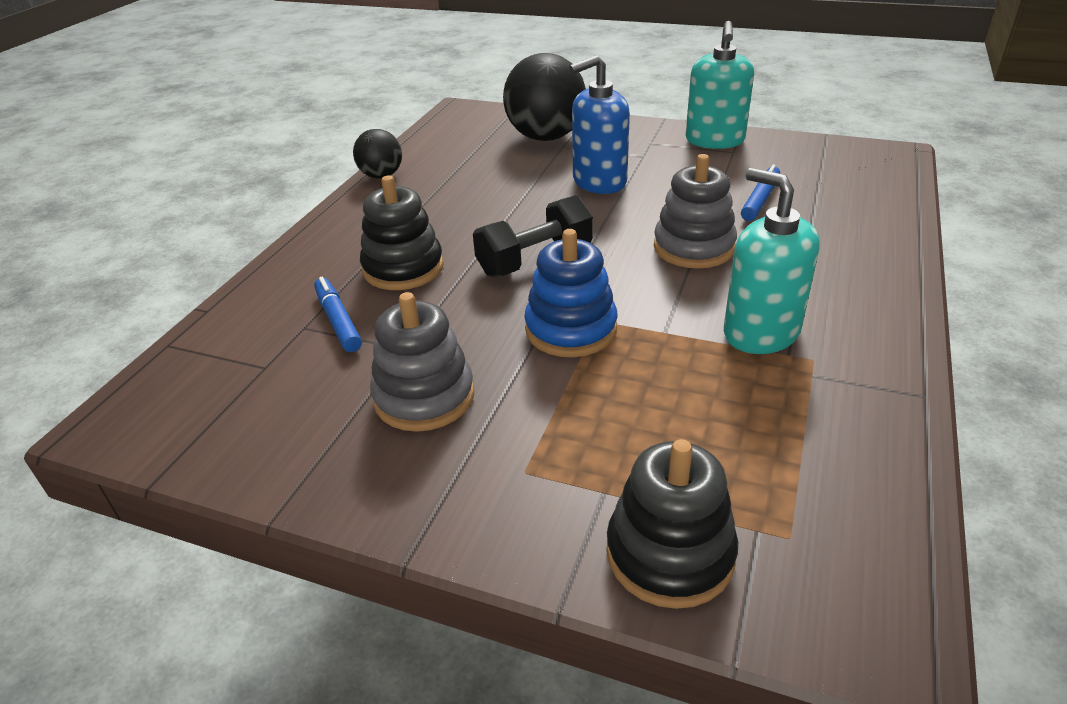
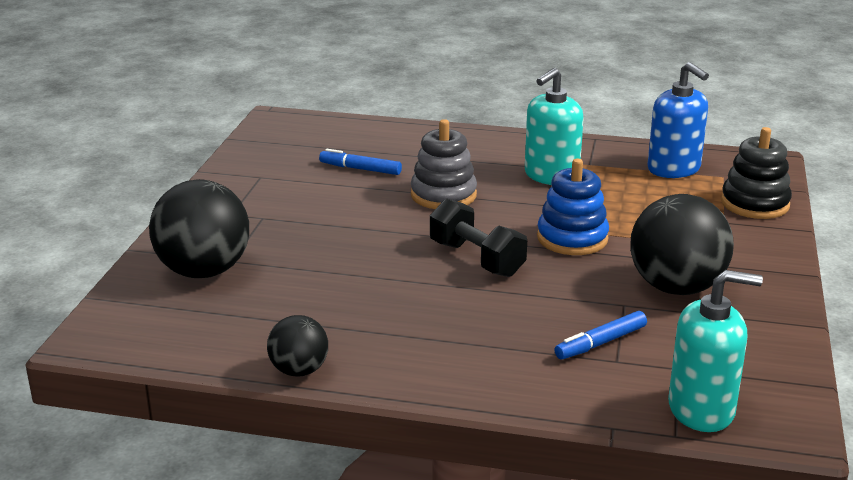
camera: 100 degrees left, 10 degrees down
black stacking toy [360,175,444,290] -> none
grey stacking toy [370,292,474,432] -> black ball [630,194,734,295]
blue soap dispenser [569,55,630,194] -> blue soap dispenser moved to [647,62,709,178]
turquoise soap dispenser [686,21,754,149] -> turquoise soap dispenser moved to [668,270,763,432]

